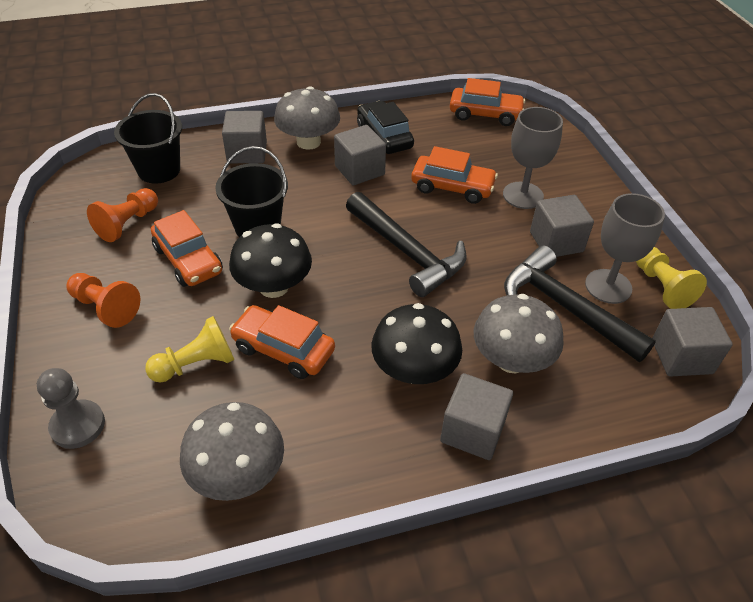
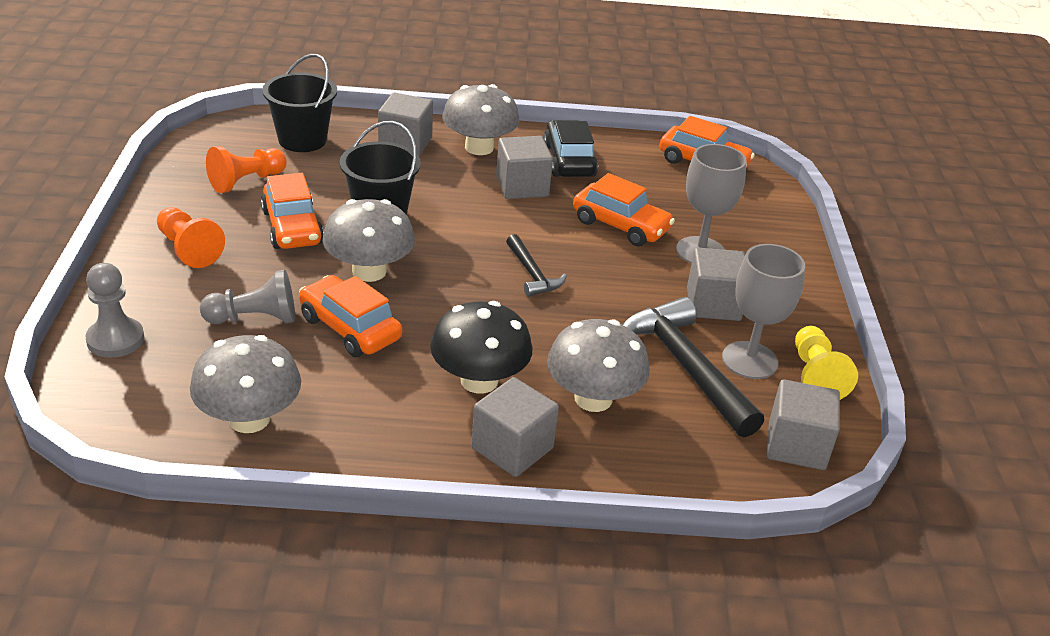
camera: 15 degrees right, 10 degrees down
yellow pawn [145,316,234,383] -> grey pawn [200,270,295,324]
black mushroom [229,223,312,298] -> grey mushroom [323,199,415,282]
black hammer [346,192,467,297] -> black hammer [506,234,567,297], size x0.53

